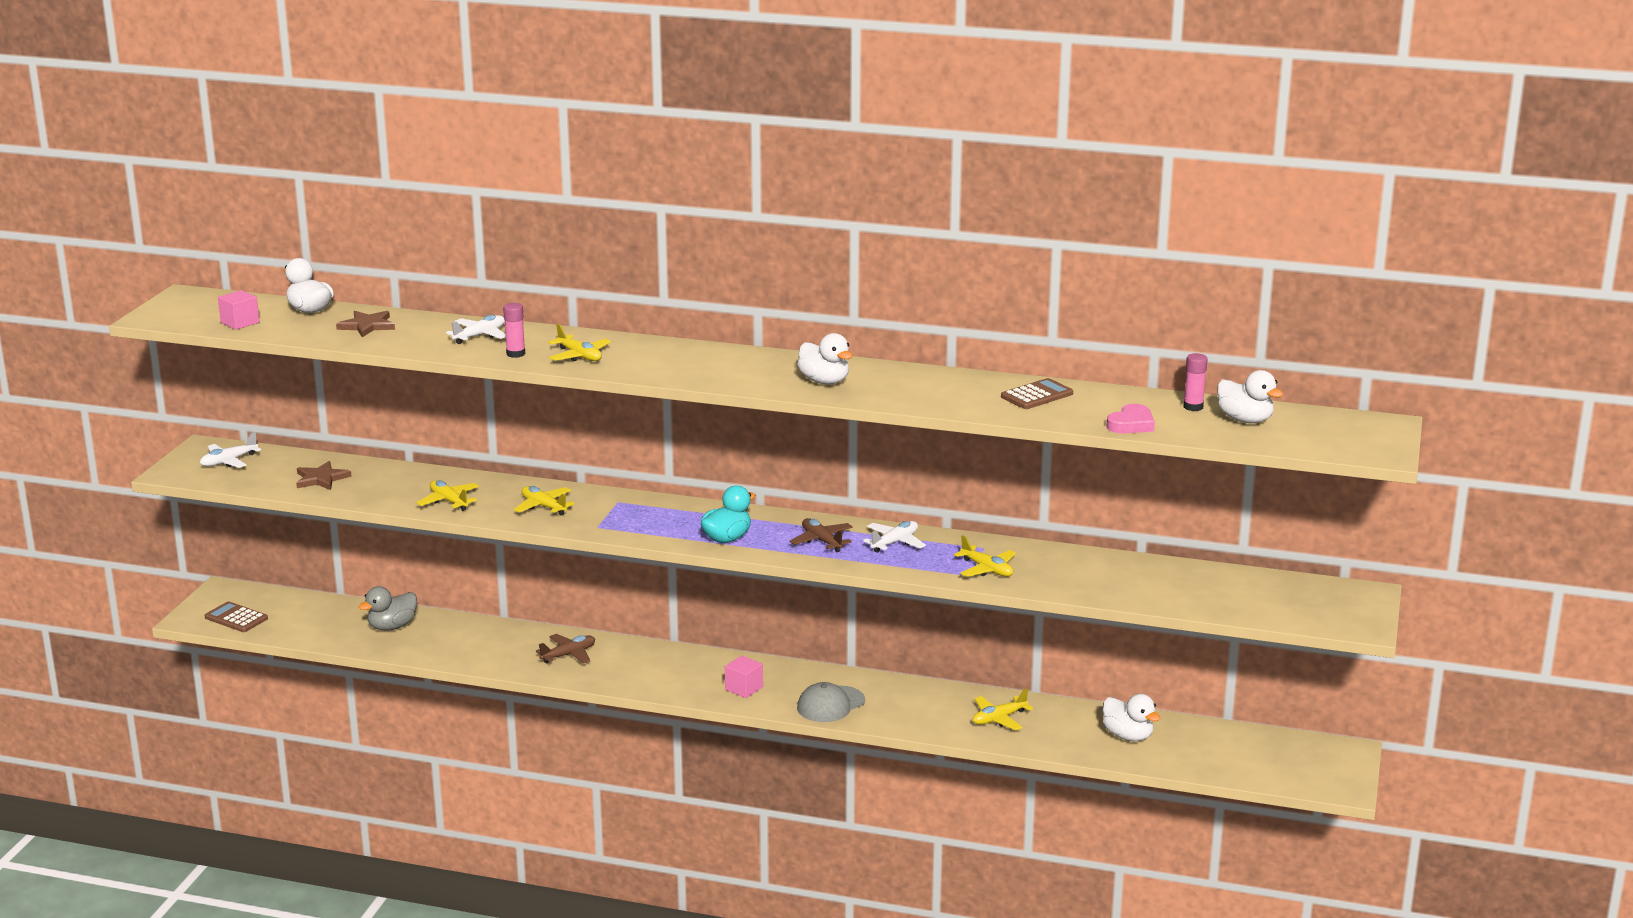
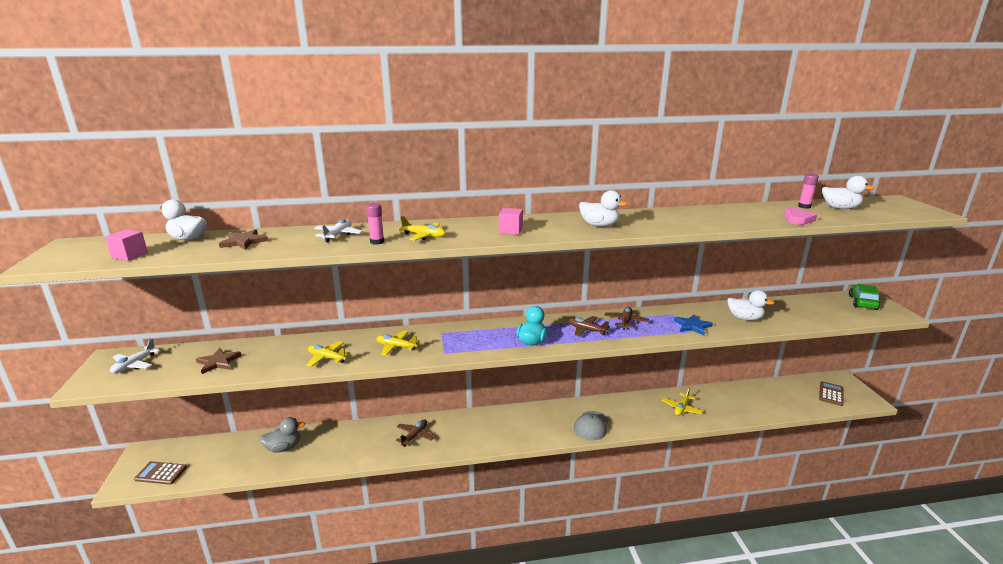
camera: 25 degrees left, 0 degrees up
grey duck [359,586,417,631] -> grey duck turned 135 degrees counterclockwise [260,417,305,453]
pink cube [725,656,763,698] -> pink cube moved to [499,208,523,235]
white plane [863,521,926,553] -> brown plane [604,307,649,330]
yellow plane [954,535,1016,577] -> blue star [674,314,713,336]
brown calculator [1001,378,1073,409] -> brown calculator moved to [819,381,844,406]
white duck [1103,694,1160,741] -> white duck moved to [727,290,775,321]
none -> green car [849,284,880,310]

